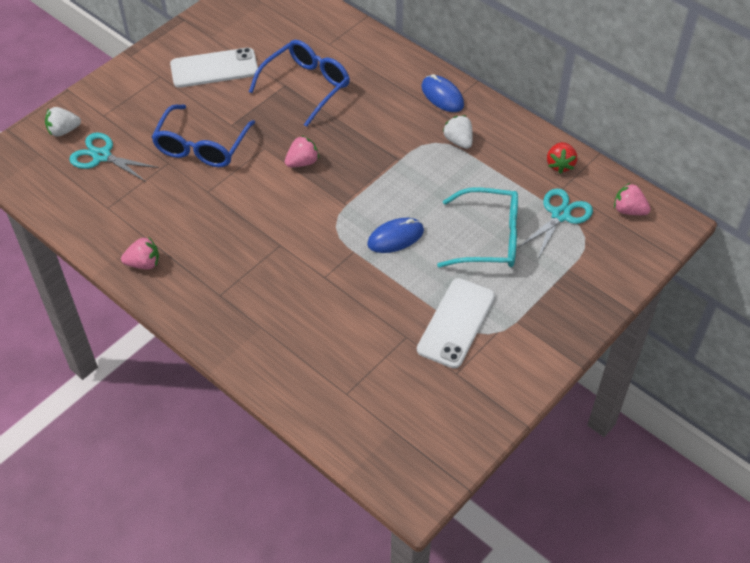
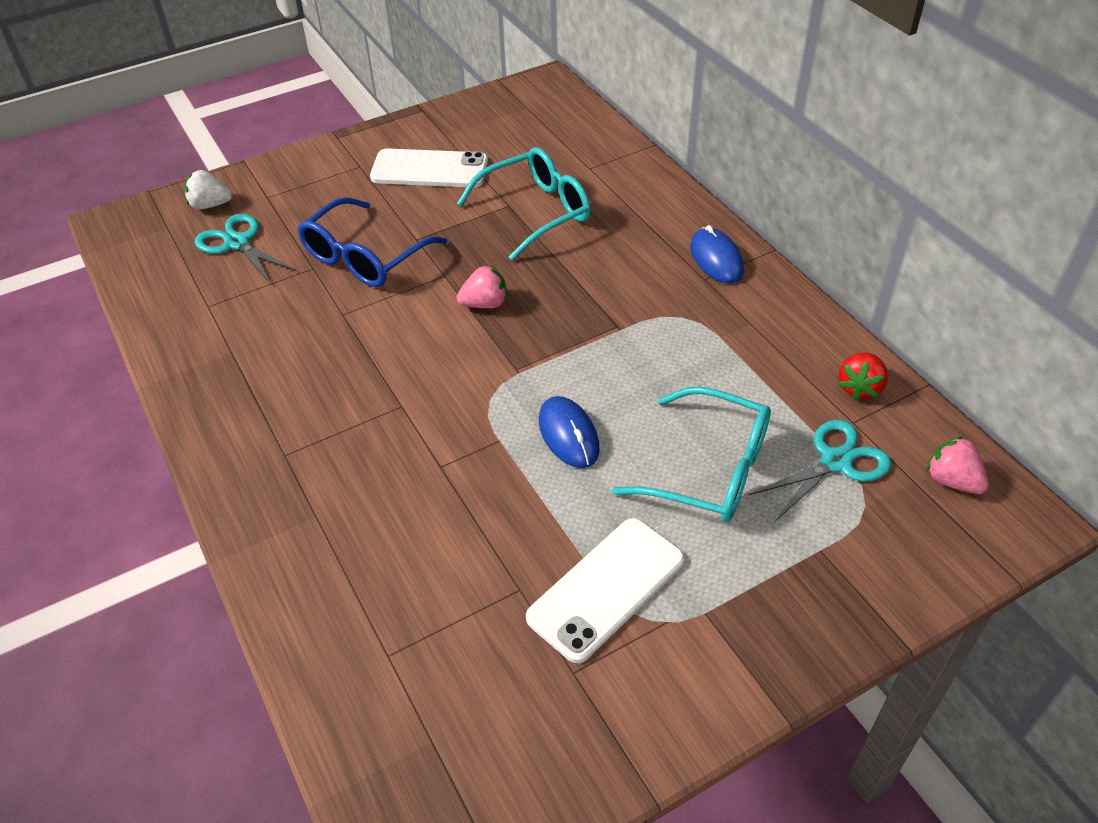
camera: 20 degrees right, 5 degrees down
pink strawberry [121,237,159,270] -> none
blue glasses [249,40,350,127] -> turquoise glasses [457,147,591,261]
blue mouse [367,218,424,253] -> blue mouse turned 75 degrees clockwise [539,396,600,468]
white strawberry [443,115,473,149] -> none

